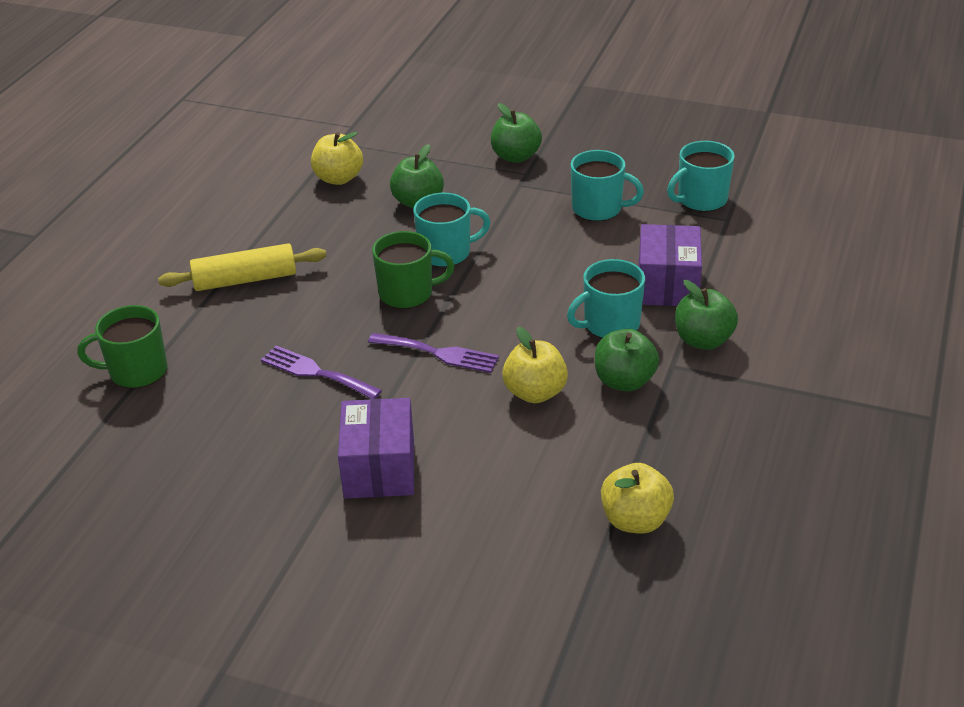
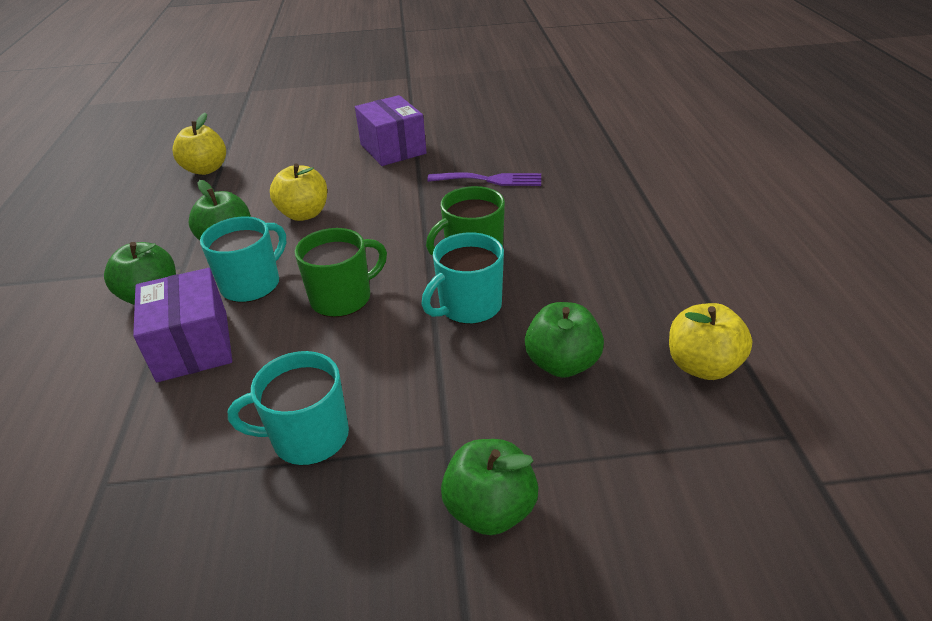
camera: 155 degrees right, 0 degrees up
green mug [77,305,168,388] -> green mug moved to [295,228,387,317]
yellow rolling pin [158,243,326,291] -> none
purple fork [368,333,499,373] -> none
turquoise mug [667,141,735,212] -> none

